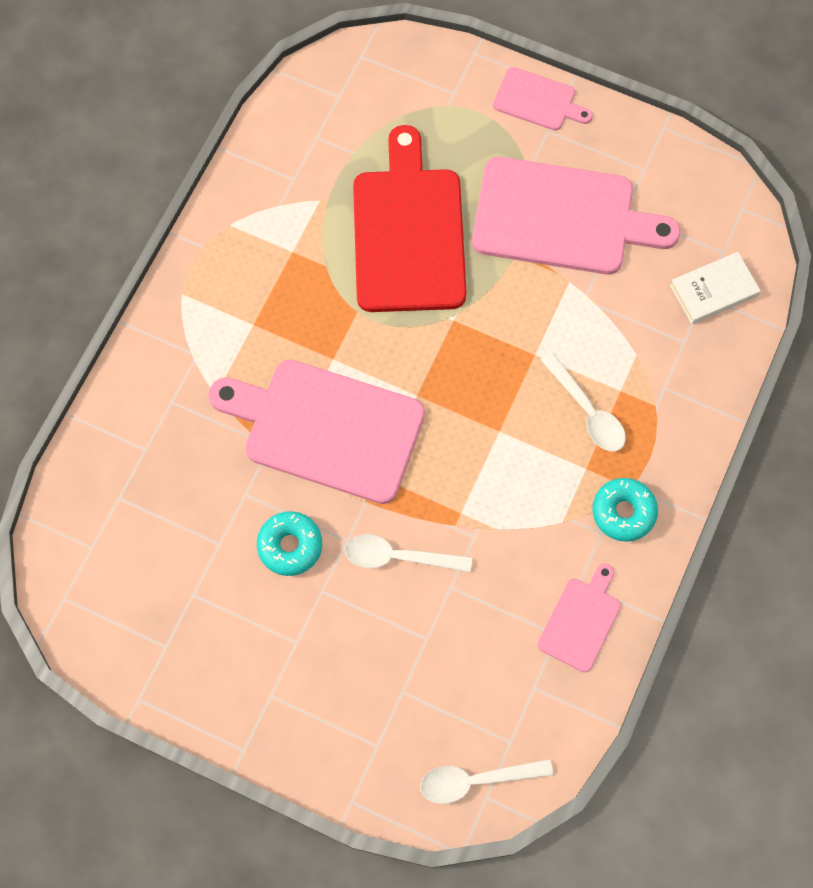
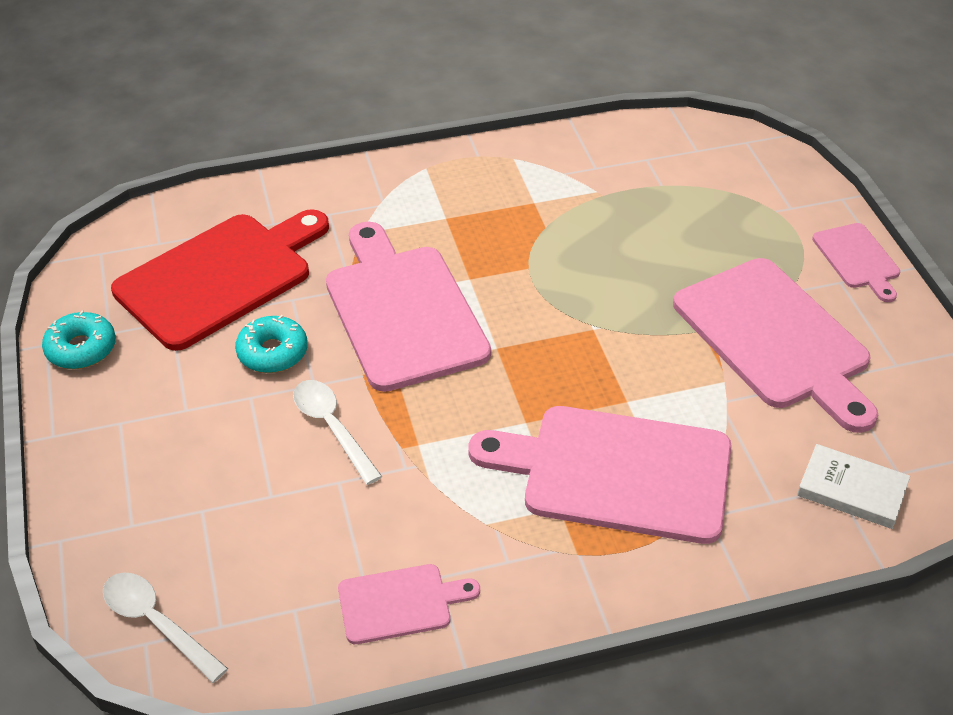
camera: 50 degrees right, 25 degrees down
red cutting board [353,125,467,312] -> red cutting board moved to [111,209,329,351]
white spoon [541,352,626,451] -> pink cutting board [468,406,731,544]
turquoise donut [592,478,658,542] -> turquoise donut moved to [42,311,116,369]

